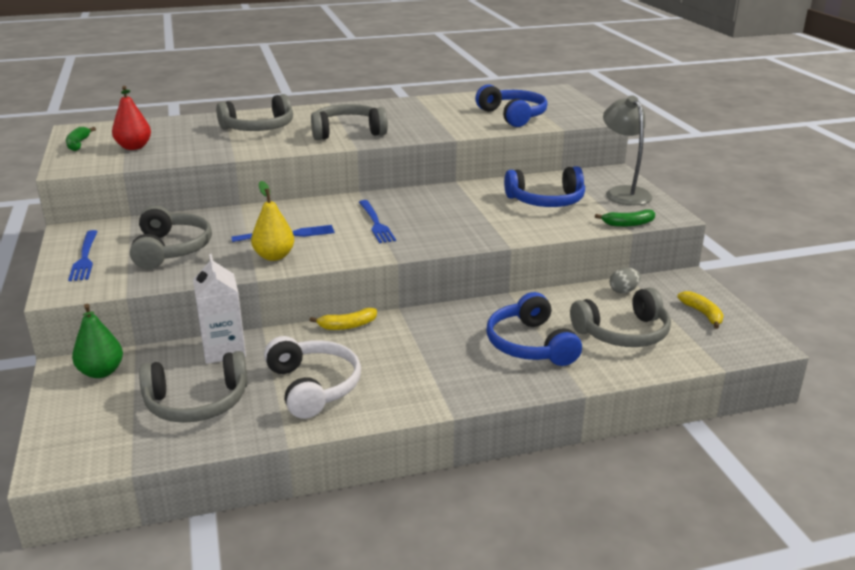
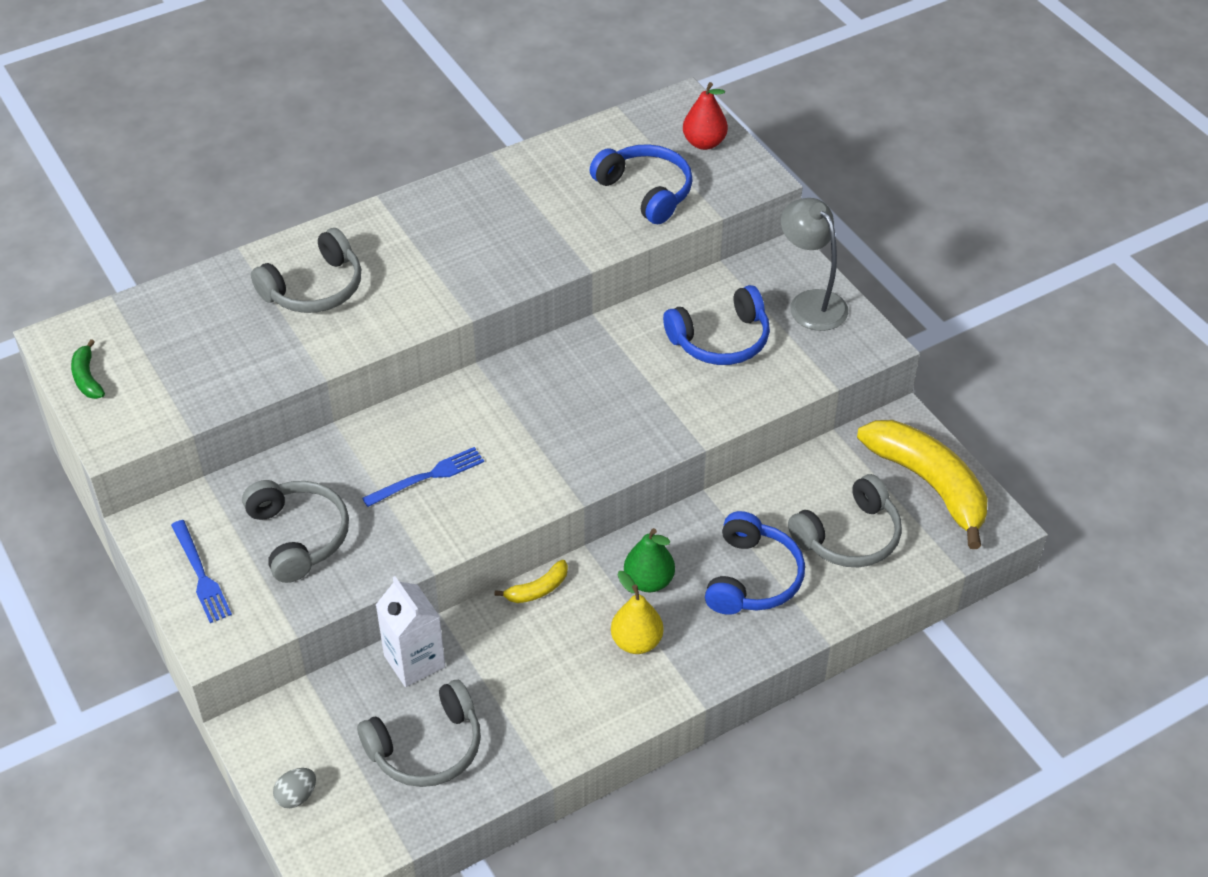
camera: 15 degrees left, 20 degrees up
green pear [72,304,123,378] -> green pear moved to [624,528,675,592]
red pear [112,86,151,150] -> red pear moved to [683,82,728,150]
yellow pear [251,181,294,261] -> yellow pear moved to [611,571,663,654]
white headphones [264,336,361,419] -> none
grey headphones [311,104,388,140] -> none
blue fork [359,200,396,243] -> none
blue headphones [486,292,582,366] -> blue headphones turned 135 degrees counterclockwise [705,511,805,615]
green banana [595,209,655,227] -> none
grey egg [610,268,641,294] -> grey egg moved to [273,768,316,808]
yellow banana [677,291,724,329] -> yellow banana [857,420,988,549], size x2.34

